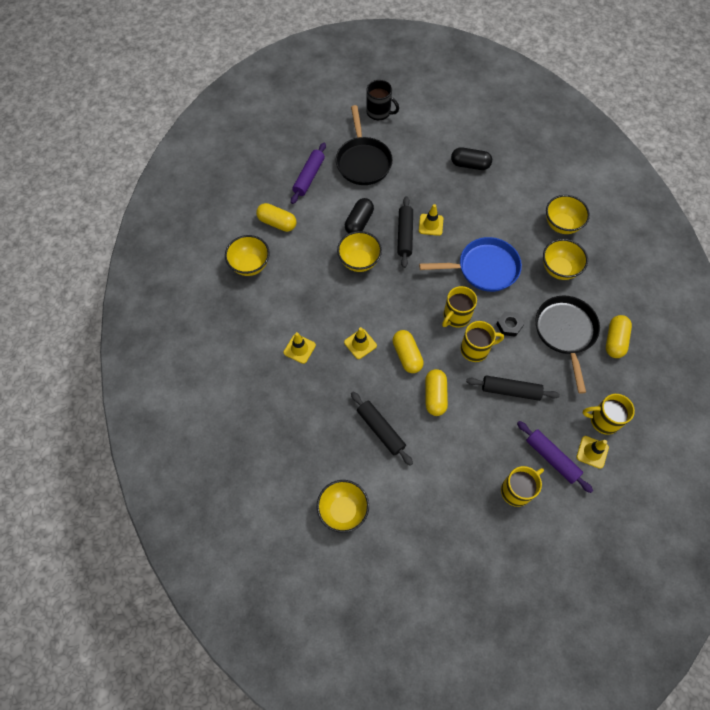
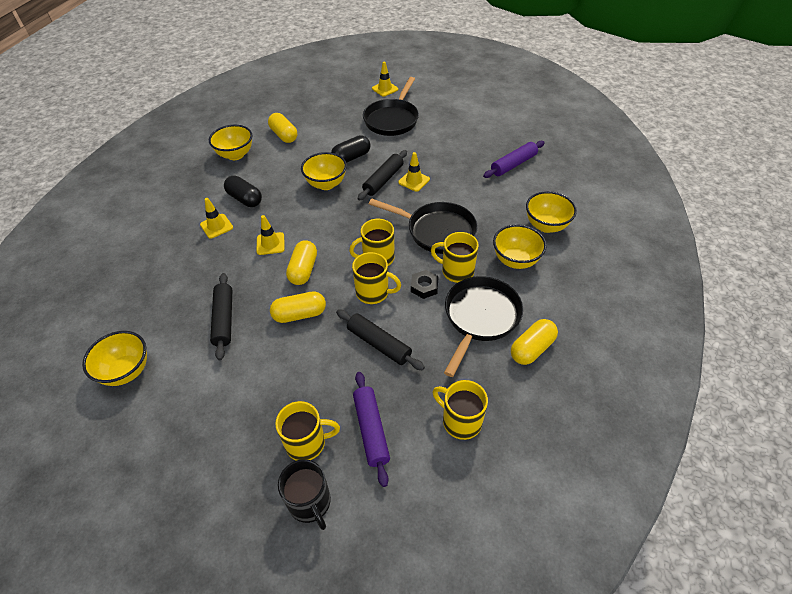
camera: 30 degrees right, 15 degrees down
purple rolling pin [291,143,326,204] -> purple rolling pin moved to [483,141,545,178]
black mug [366,80,399,120] -> black mug moved to [278,459,331,530]
blue pan [419,237,522,292] -> black pan [369,199,478,254]
yellow capsule [425,369,448,416] -> yellow capsule turned 45 degrees clockwise [270,291,326,323]
black capsule [451,147,492,170] -> black capsule moved to [224,176,262,207]
yellow traffic cone [576,436,609,469] -> yellow traffic cone moved to [372,61,398,97]
none -> yellow mug [431,232,479,283]

